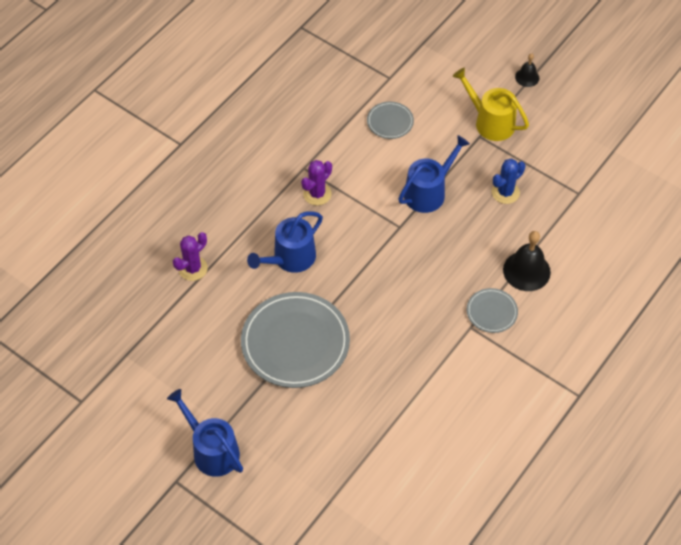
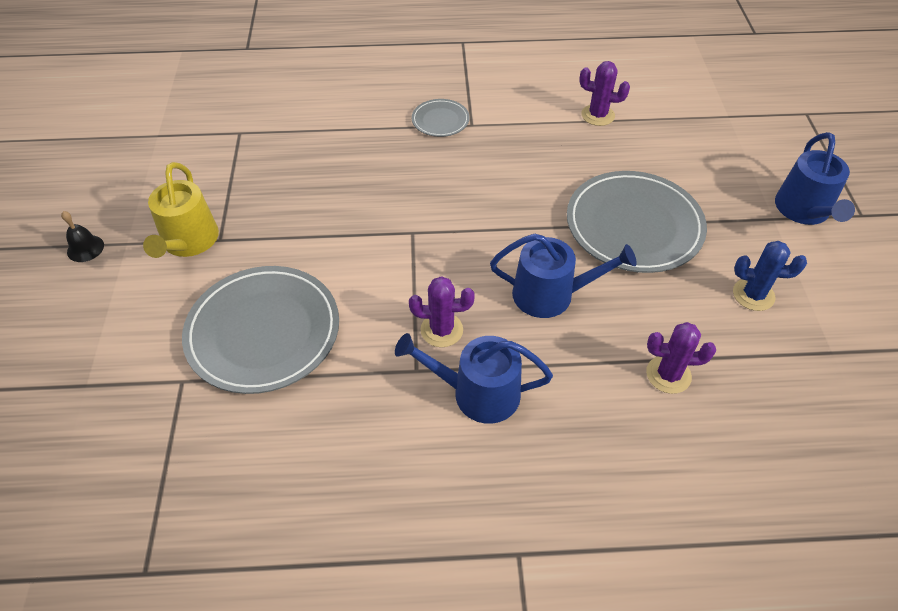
camera: 130 degrees left, 5 degrees down
grey plate [367,102,414,139] -> grey plate [182,266,339,394], size x2.09
blue watering can [398,135,470,213] -> blue watering can moved to [395,333,553,424]
blue cactus [492,159,525,204] -> blue cactus moved to [733,241,807,311]
black bell [503,231,551,291] -> none
none -> purple cactus [579,61,630,126]

